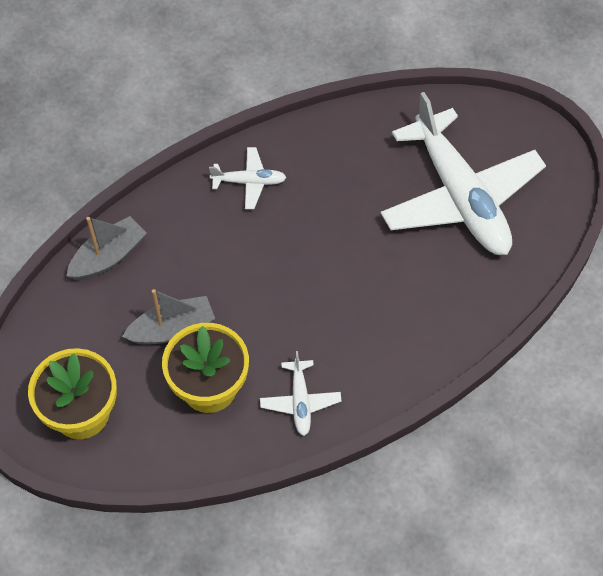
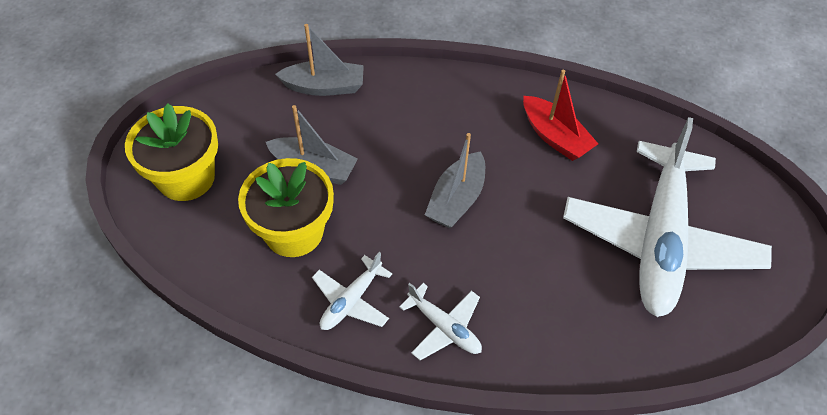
camera: 40 degrees right, 5 degrees down
white plane [209,147,287,209] -> white plane moved to [399,283,482,360]
none -> grey boat [425,133,485,228]
none -> red boat [523,70,598,161]

